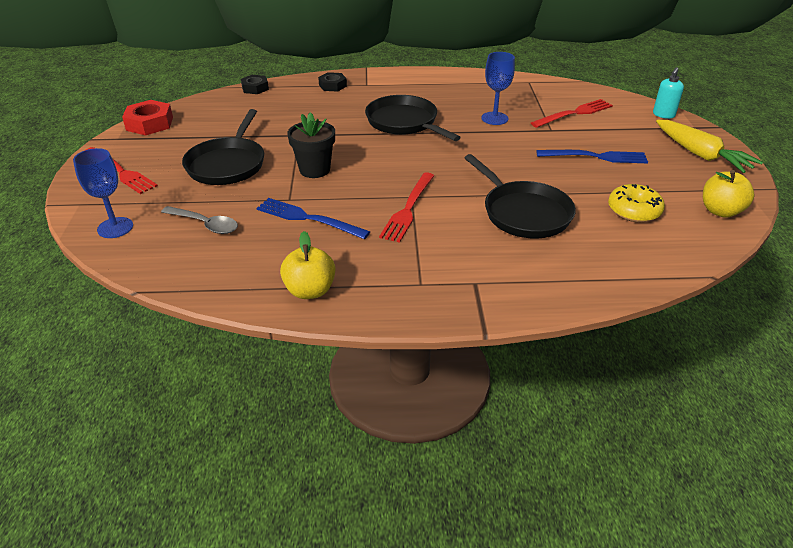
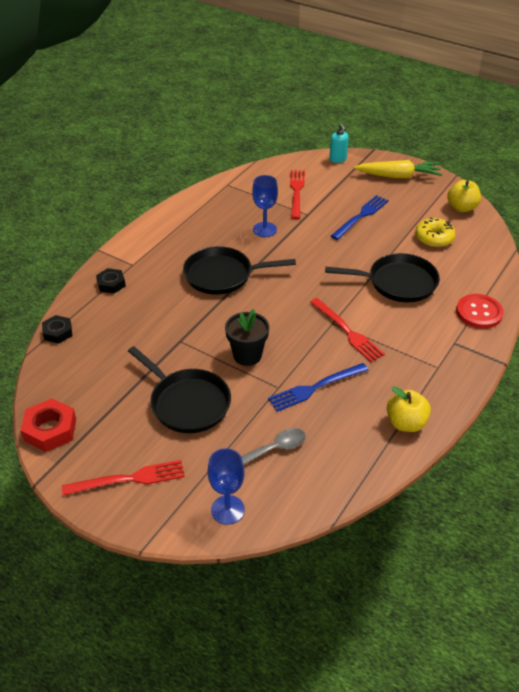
camera: 55 degrees left, 5 degrees up
none -> red button [456,294,504,329]

